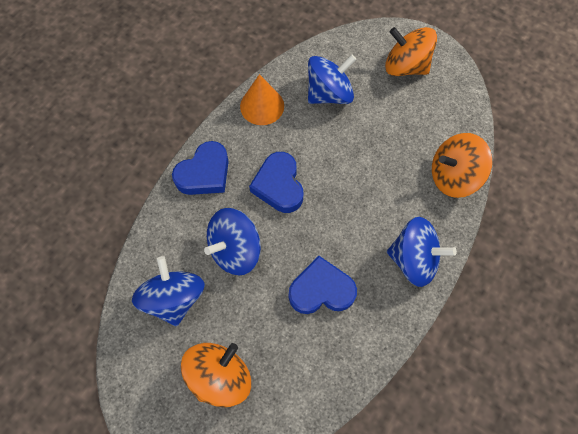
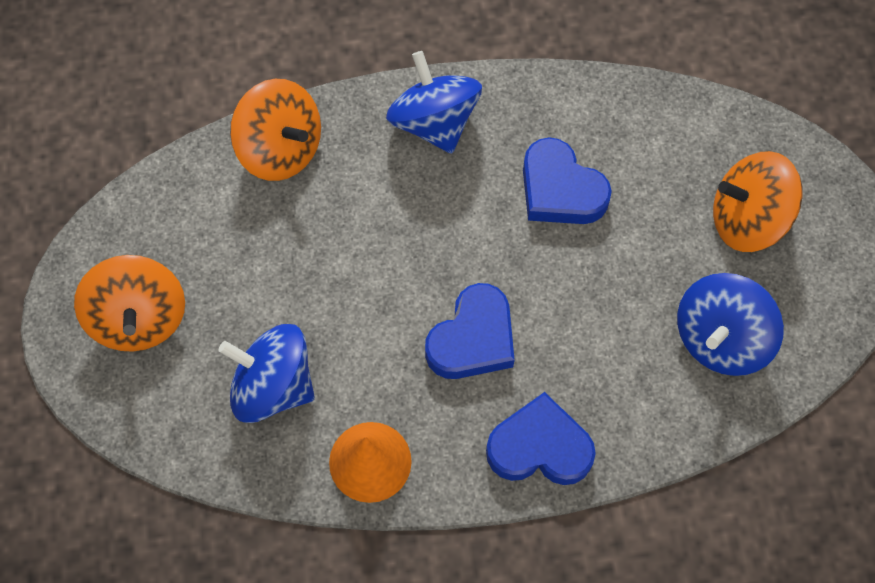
camera: 130 degrees left, 0 degrees up
blue spinning top [204,208,261,275] -> none

